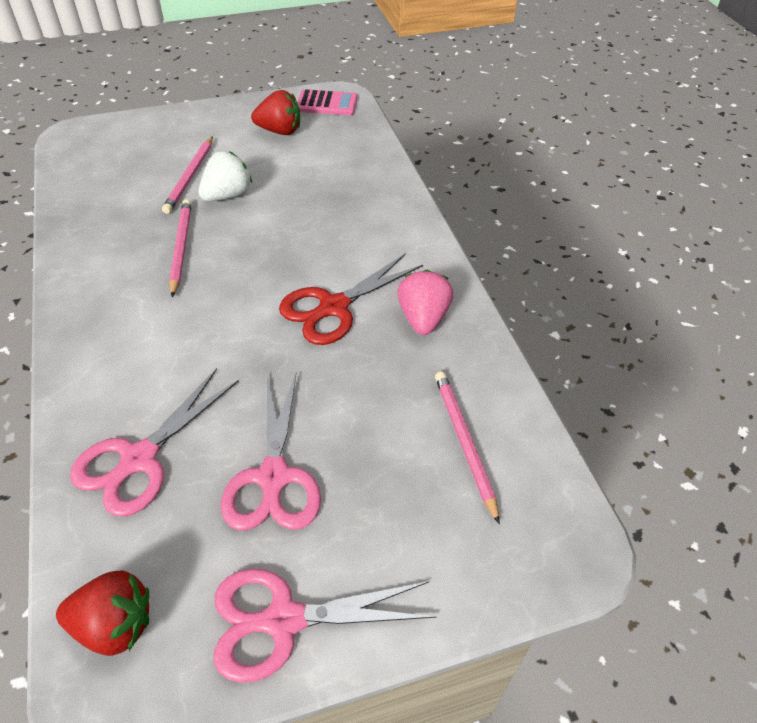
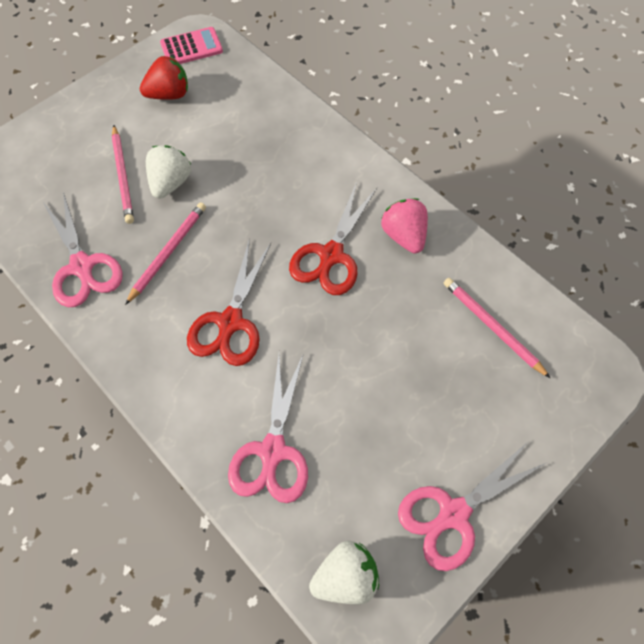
camera: 25 degrees left, 15 degrees up
red strawberry [56,571,149,656] -> white strawberry [309,541,379,604]
pink pencil [169,199,192,297] -> pink pencil turned 60 degrees clockwise [125,202,206,305]
pink scissors [221,371,321,530] -> pink scissors moved to [43,192,123,307]
none -> red scissors [187,238,271,366]

